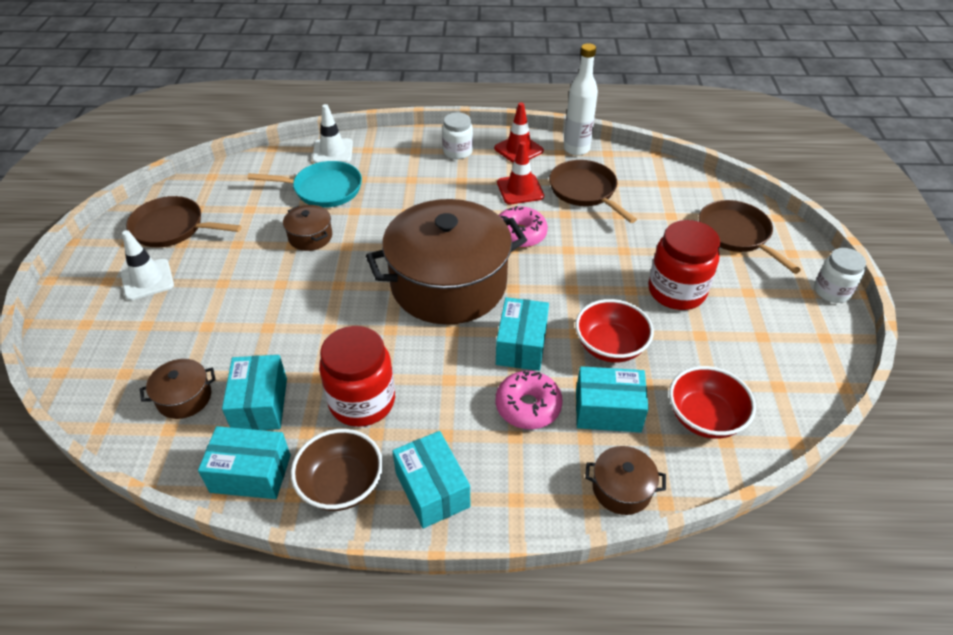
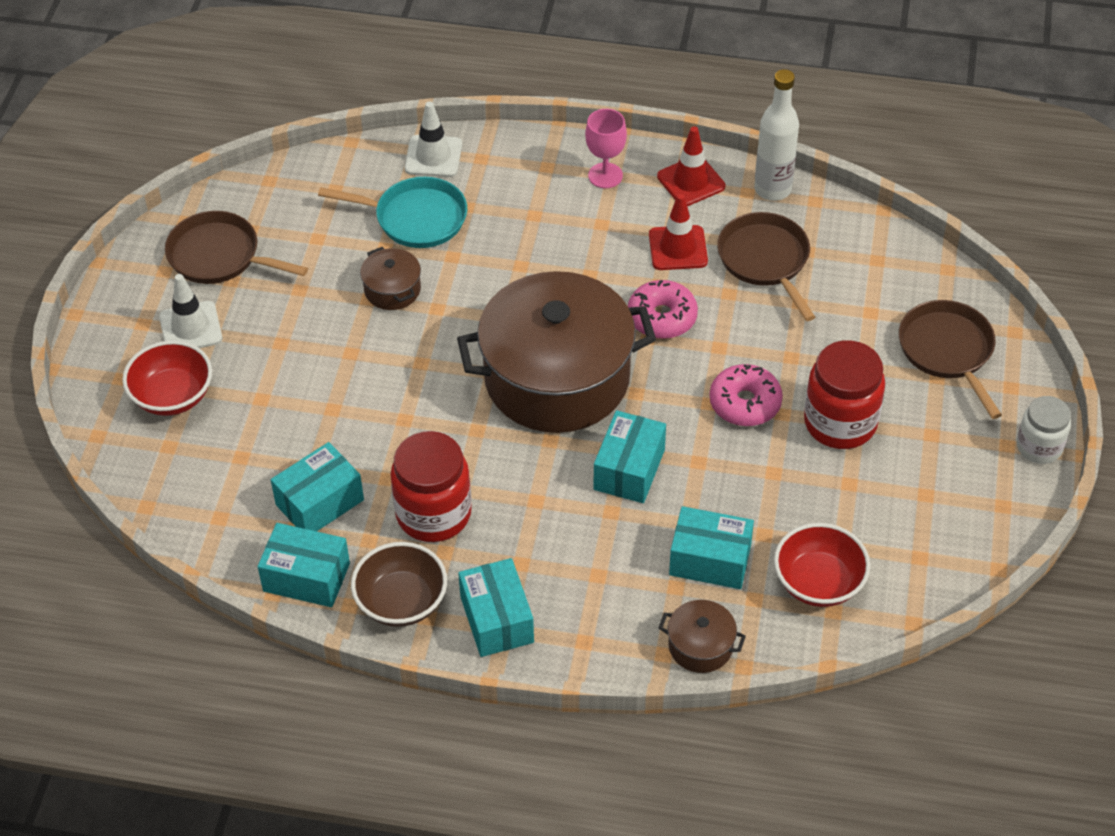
camera: 10 degrees right, 5 degrees up
brown pot [140,359,216,419] -> none
turquoise box [222,355,287,430] -> turquoise box turned 45 degrees clockwise [271,442,364,531]
white jar [442,112,473,159] -> pink goblet [585,109,627,188]
pink donut [496,371,563,429] -> pink donut moved to [710,364,783,426]
red bowl [575,299,654,363] -> red bowl moved to [122,340,212,416]

